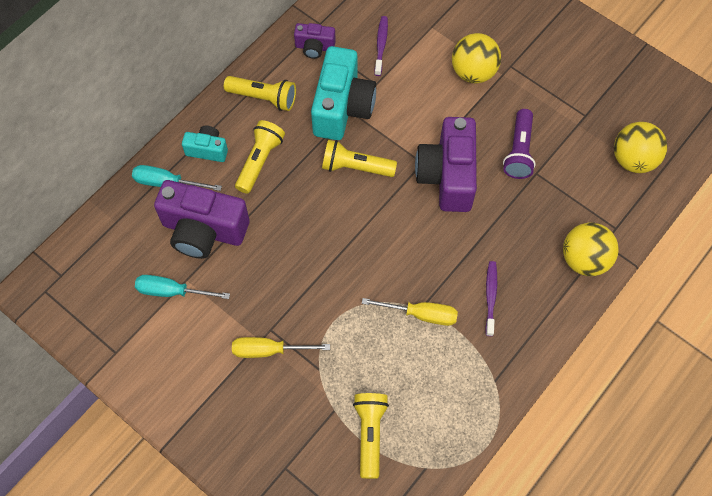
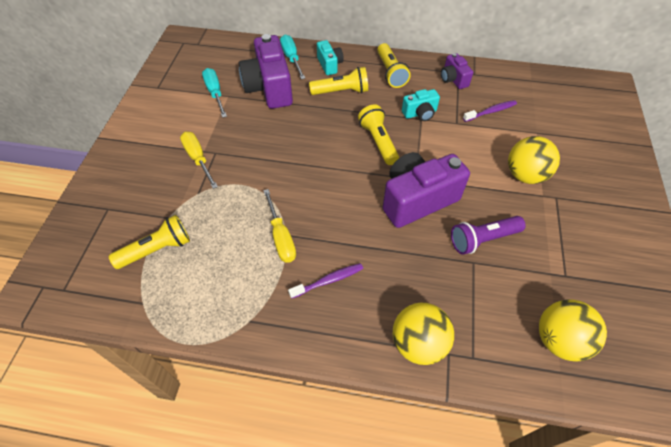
camera: 60 degrees right, 10 degrees down
turquoise camera [311,46,376,140] -> turquoise camera [402,89,440,121], size x0.51

